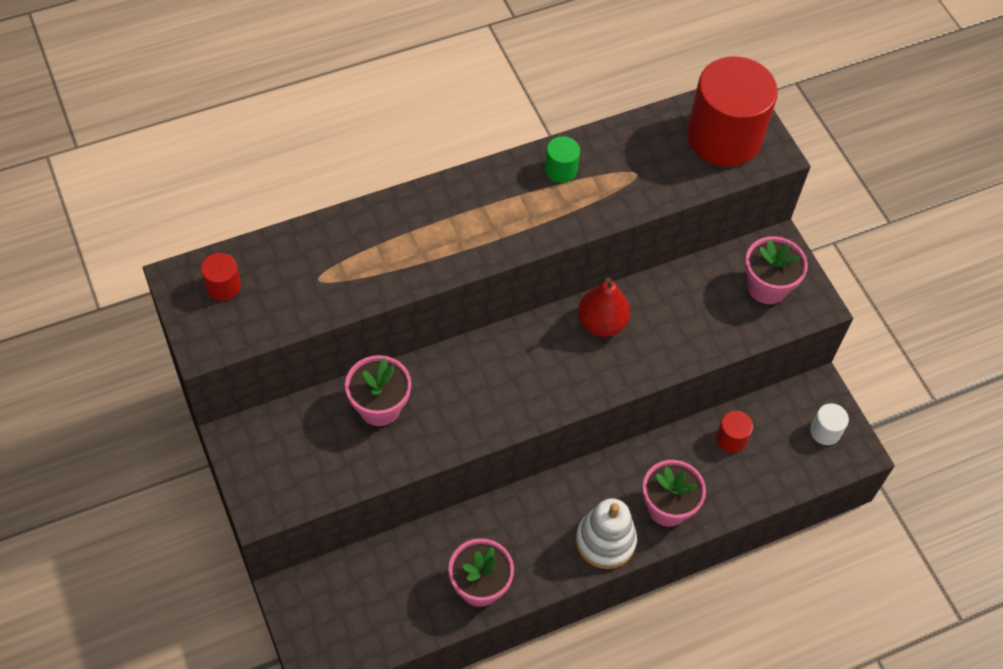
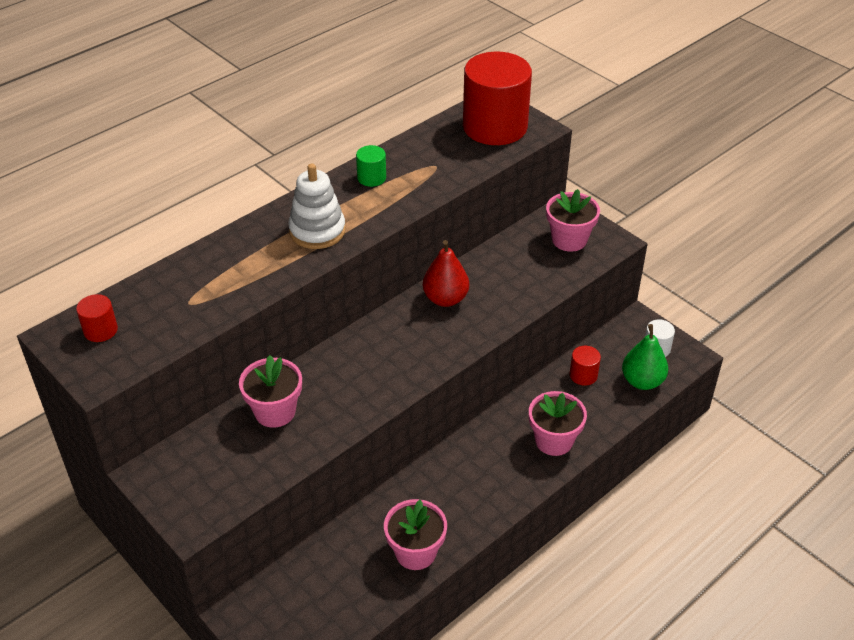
camera: 15 degrees left, 15 degrees down
white stacking toy [576,498,637,569] -> white stacking toy moved to [288,164,346,249]
none -> green pear [622,324,668,390]

